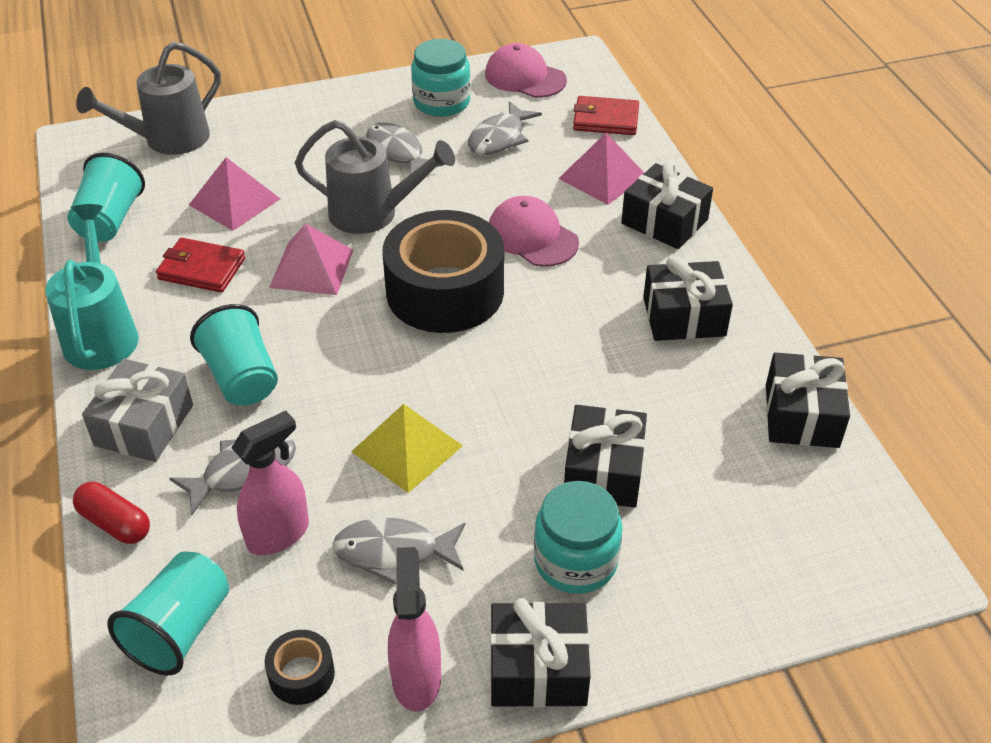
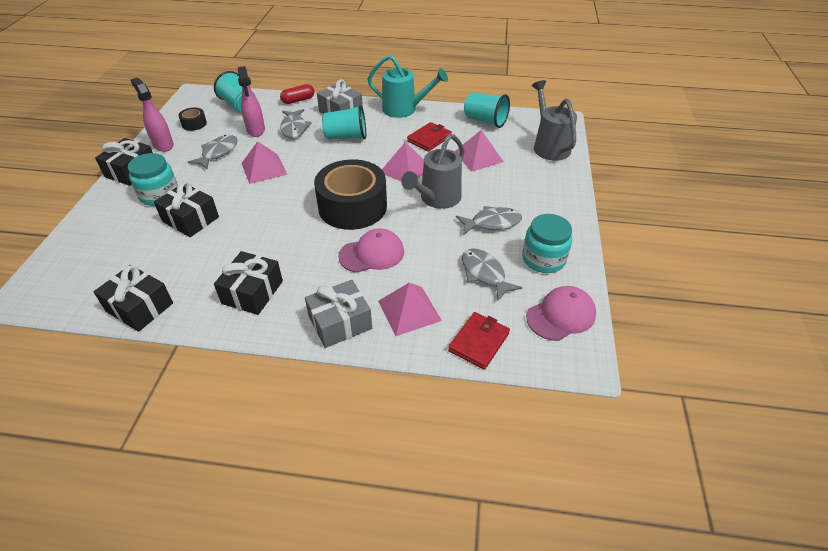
camera: 115 degrees right, 0 degrees up
yellow pyramid [351,404,463,493] -> pink pyramid [241,141,287,184]
pink spray bottle [388,547,441,712] -> pink spray bottle turned 150 degrees counterclockwise [131,78,174,152]
black gift [621,161,713,249] -> grey gift [305,280,372,348]

